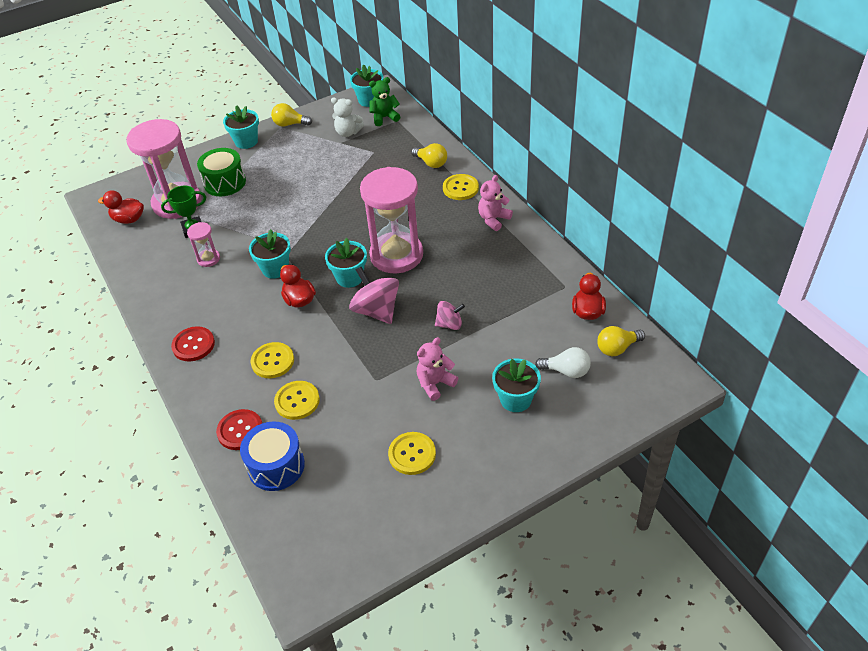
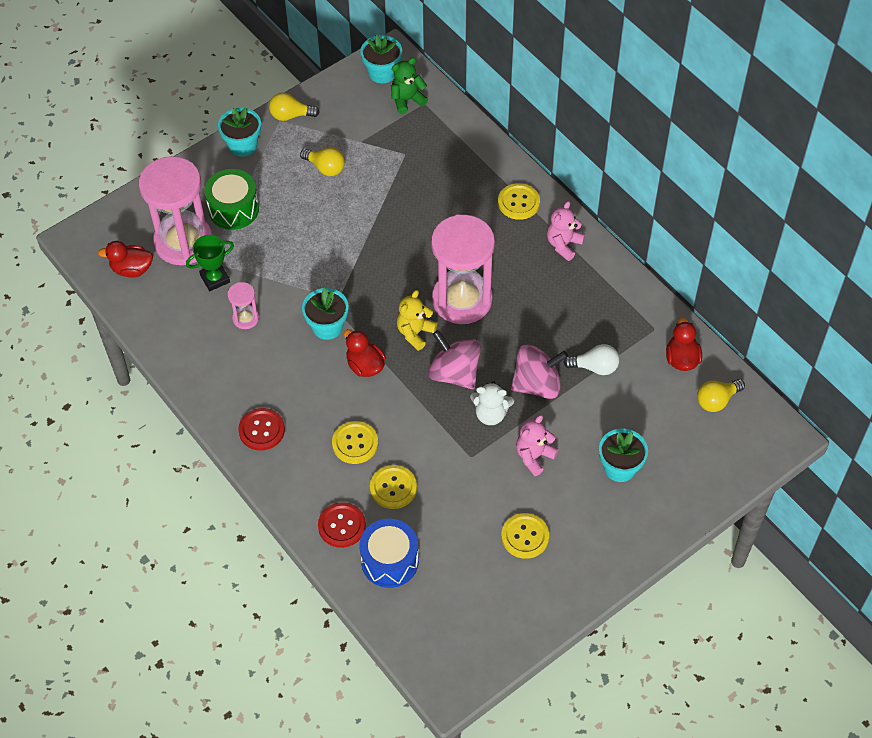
camera: 10 degrees left, 10 degrees up
turquoise flower pot [325,238,367,288] -> yellow teddy bear [397,290,437,351]
white teddy bear [331,97,364,137] -> white teddy bear moved to [470,381,514,425]
yellow light bulb [411,143,447,168] -> yellow light bulb moved to [300,147,345,176]
pink spinning top [435,301,465,330] -> pink spinning top [511,344,568,399], size x1.71
white light bulb [535,347,591,378] -> white light bulb moved to [563,344,619,375]

